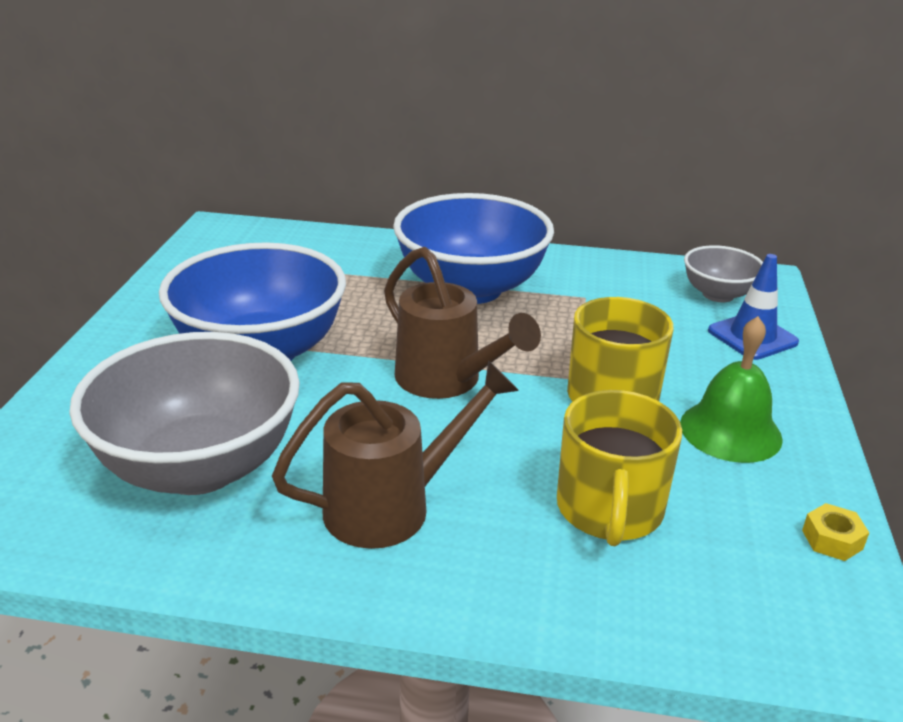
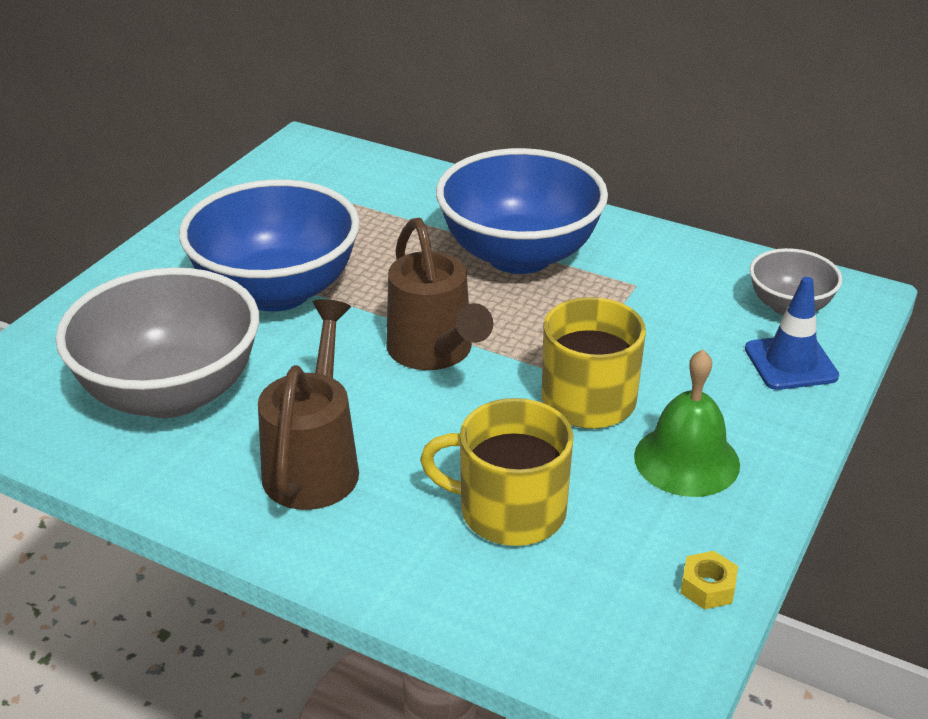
camera: 20 degrees right, 5 degrees up
brown watering can [272,360,519,549] -> brown watering can turned 75 degrees counterclockwise [258,299,359,510]
yellow mug [557,390,682,546] -> yellow mug turned 75 degrees clockwise [420,398,573,546]

